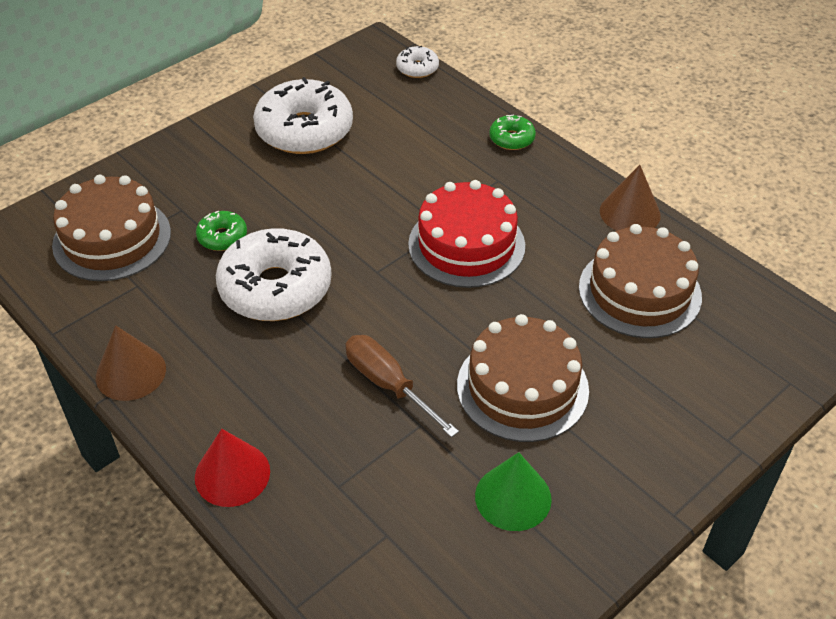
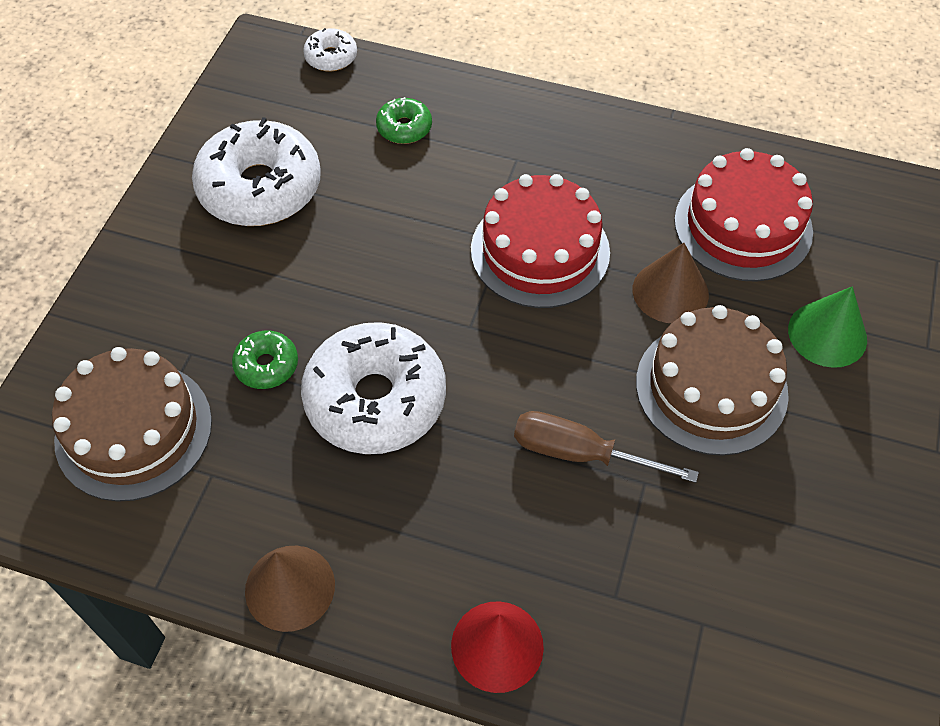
camera: 30 degrees left, 10 degrees up
green cone [475,452,552,531] -> green cone moved to [788,286,867,368]
green donut [489,115,536,150] -> green donut moved to [376,97,432,144]
brown cake [579,224,702,338] -> red cake [674,148,813,282]
brown cone [600,165,661,231] -> brown cone moved to [633,243,709,323]

